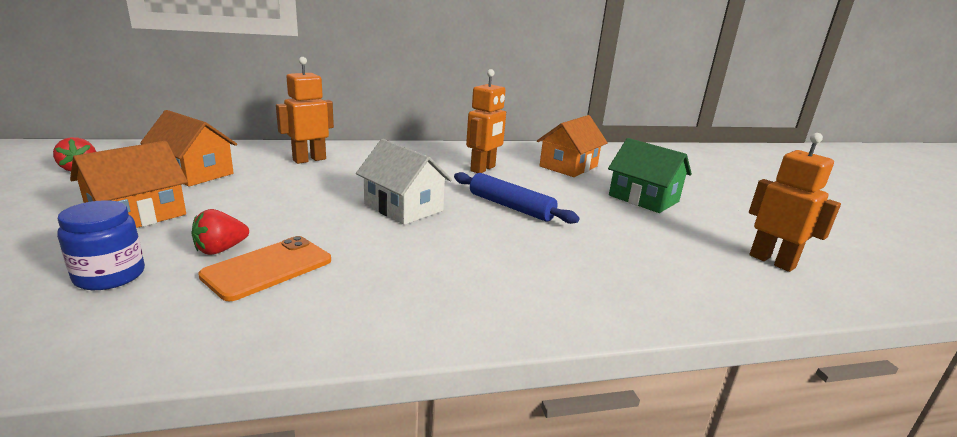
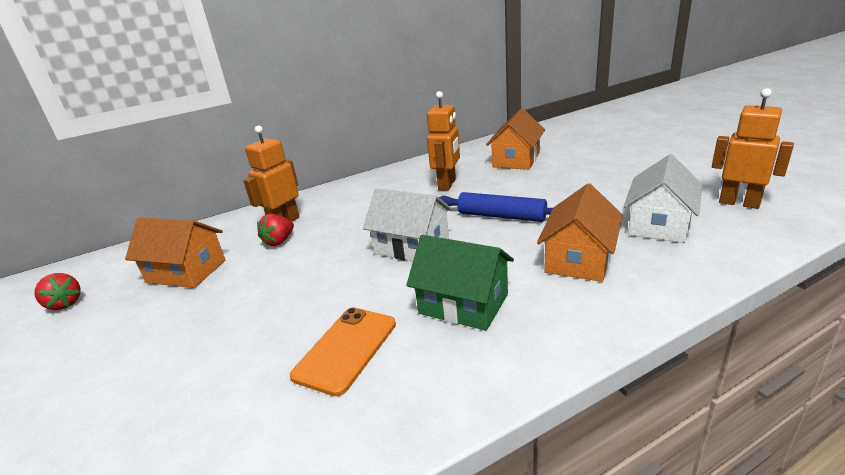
camera: 10 degrees left, 5 degrees up
blue jar [57,200,145,290] -> none
orange house [70,141,188,228] -> orange house moved to [537,183,623,282]
red strawberry [191,209,249,255] -> red strawberry moved to [257,214,294,246]
green house [608,138,692,213] -> green house moved to [406,235,514,331]
none -> white house [624,154,702,243]

